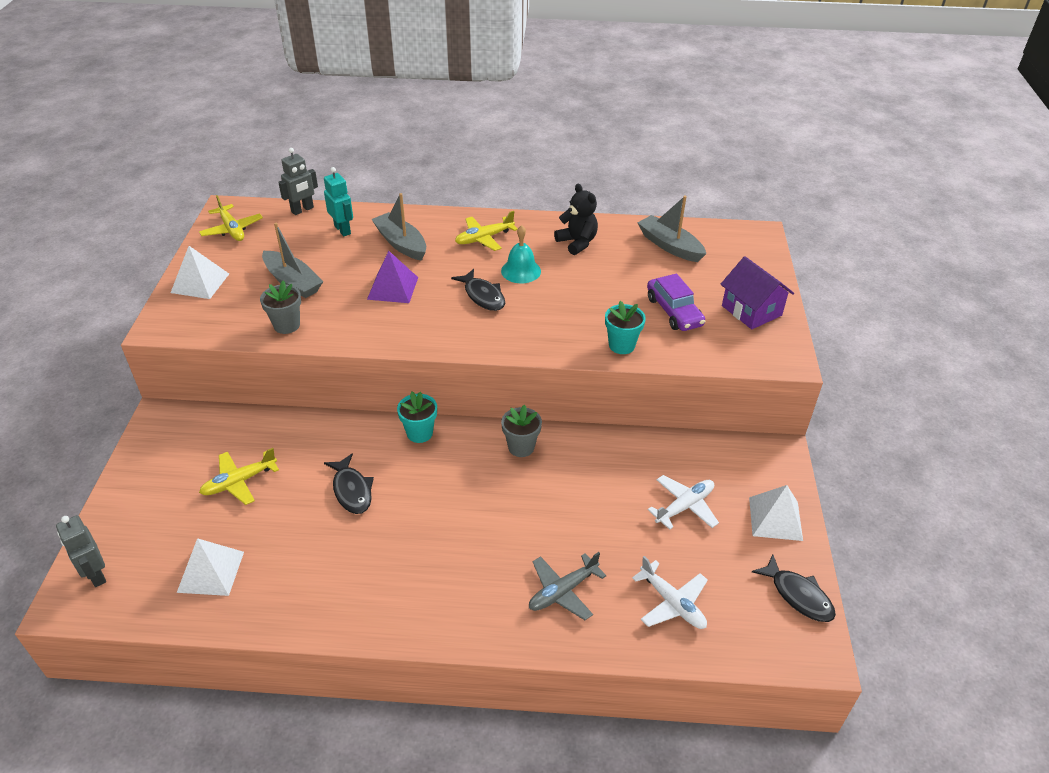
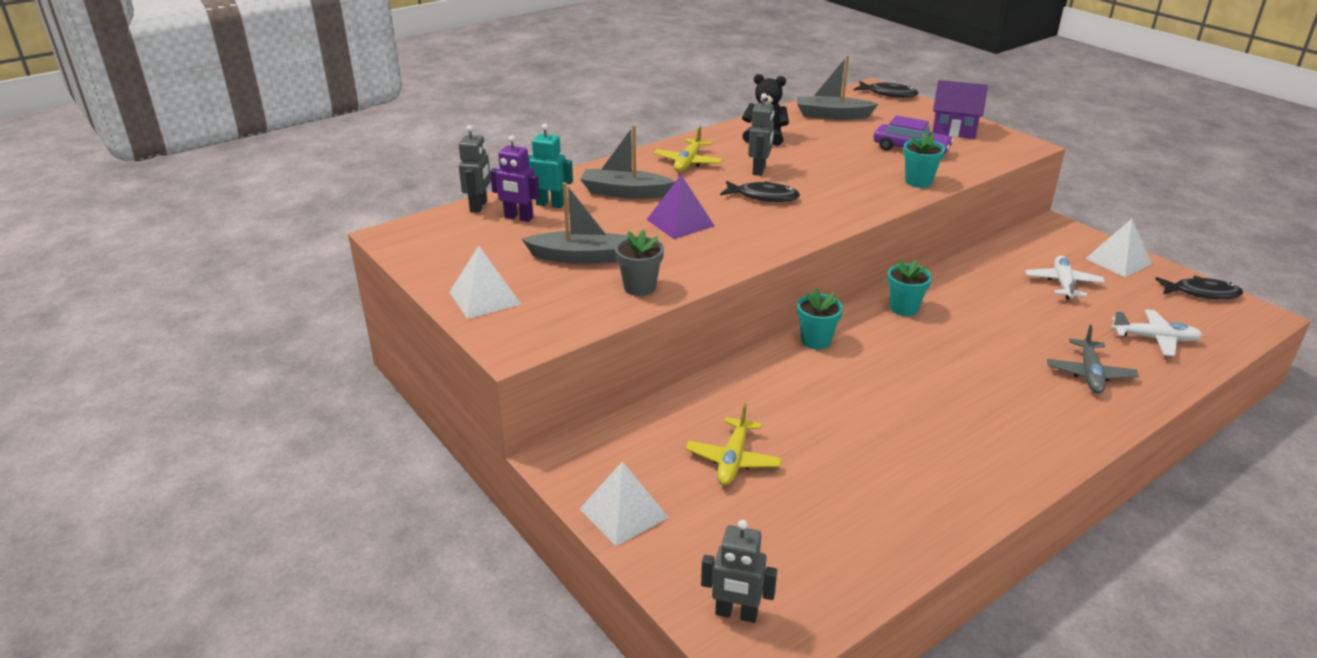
camera: 40 degrees left, 10 degrees down
white pyramid [177,538,244,596] -> white pyramid moved to [580,461,669,547]
yellow plane [199,195,263,241] -> none
black fish [324,453,374,514] -> black fish moved to [853,81,919,98]
turquoise bell [501,225,541,283] -> grey robot [748,93,774,176]
grey flower pot [501,405,542,457] -> turquoise flower pot [887,260,932,316]
none -> purple robot [490,135,539,222]

